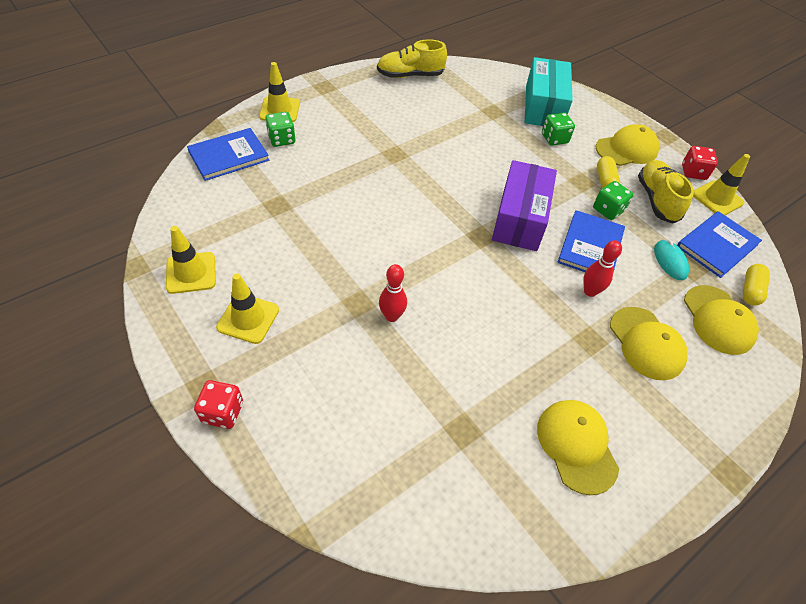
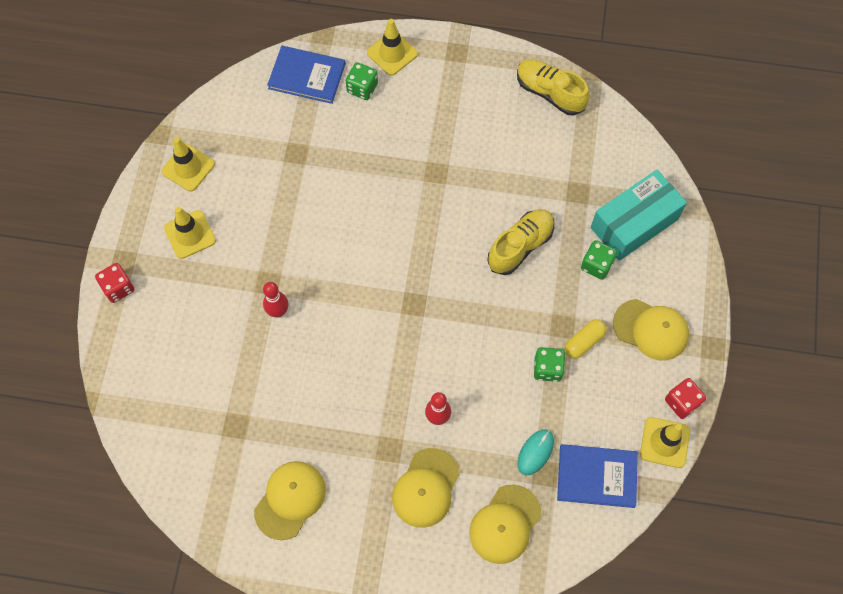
camera: 50 degrees right, 15 degrees up
purple box [492,160,557,251] -> none
blue book [558,210,625,273] -> none
yellow shoe [638,160,694,224] -> yellow shoe moved to [487,209,555,275]
yellow capsule [743,264,770,306] -> none

